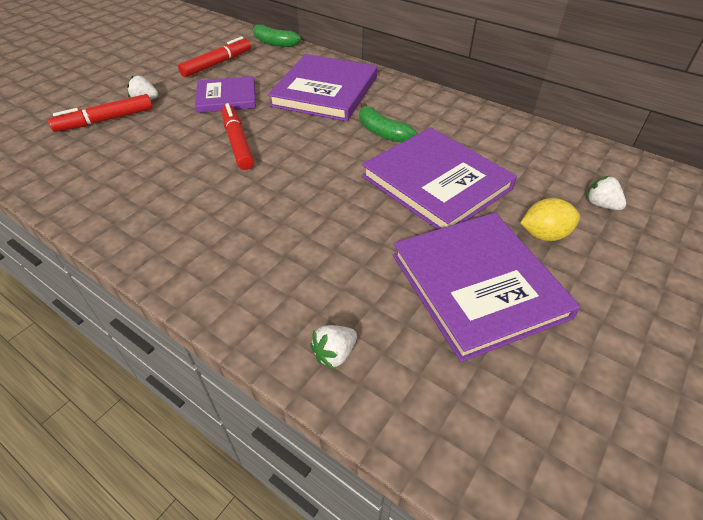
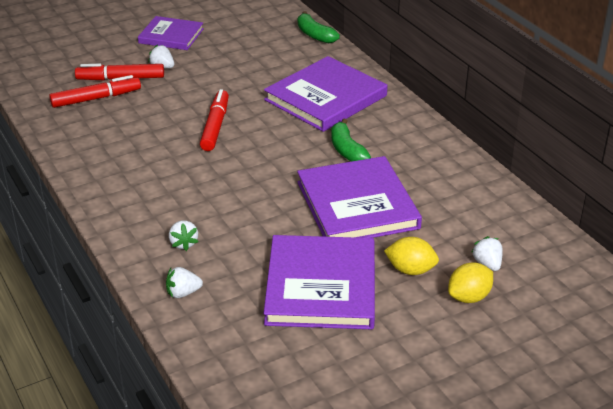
camera: 25 degrees right, 10 degrees down
red marker [178,37,251,77] -> red marker moved to [49,75,141,108]
purple book [195,76,256,113] -> purple book moved to [138,16,204,50]
none -> white strawberry [169,220,198,251]
none -> yellow lemon [448,262,493,303]

